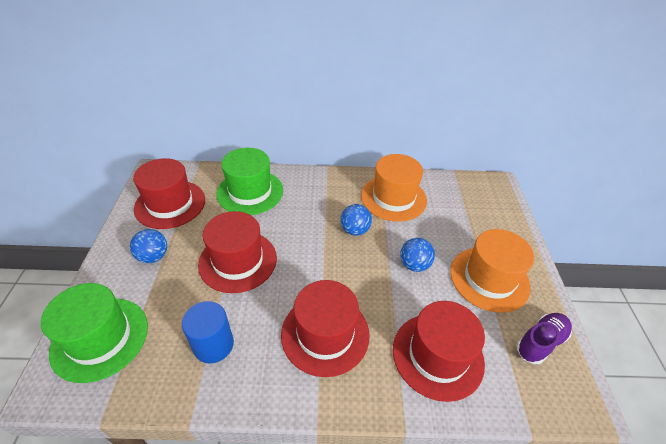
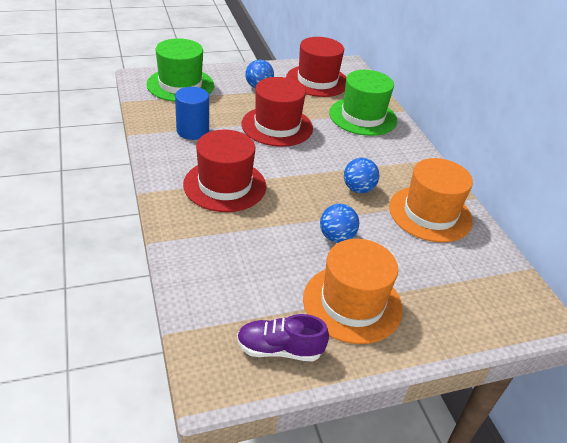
camera: 70 degrees right, 5 degrees down
red hat [393,301,485,402] -> none
purple shoe [517,313,572,364] -> purple shoe turned 150 degrees clockwise [237,314,329,361]

